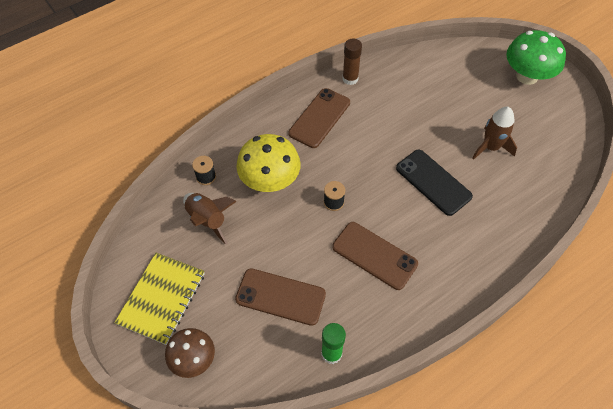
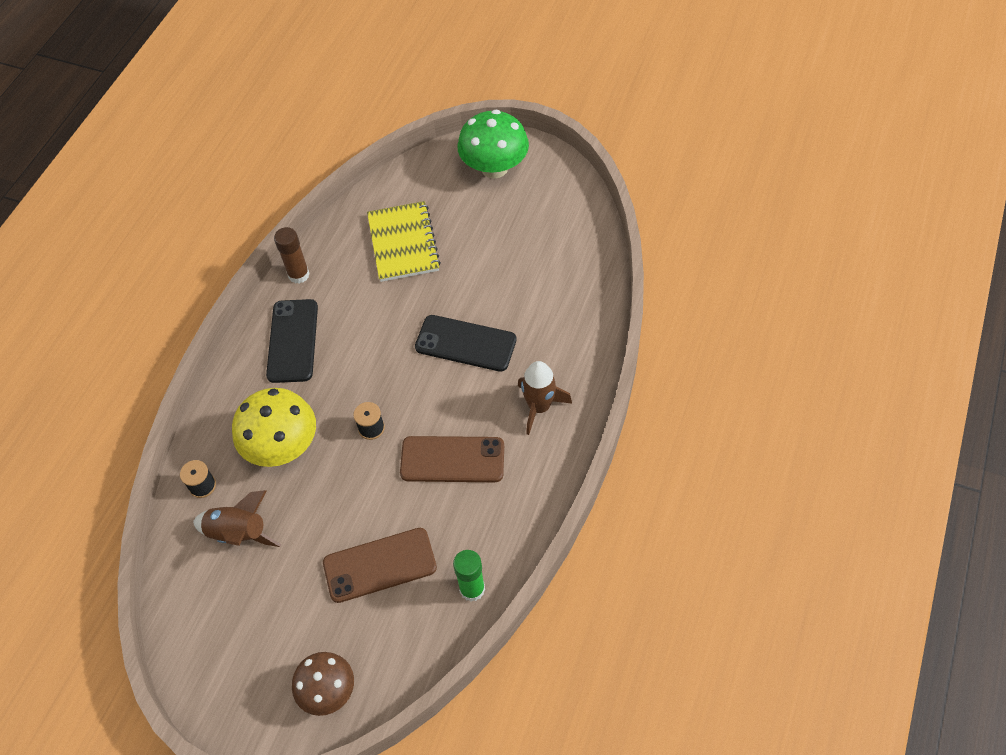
camera: 30 degrees left, 0 degrees up
yellow notebook [114,253,205,345] -> yellow notebook moved to [367,201,441,282]
brown phone [288,88,350,148] -> black phone [266,299,318,383]
brown rocket [472,107,517,160] -> brown rocket moved to [518,361,572,435]

